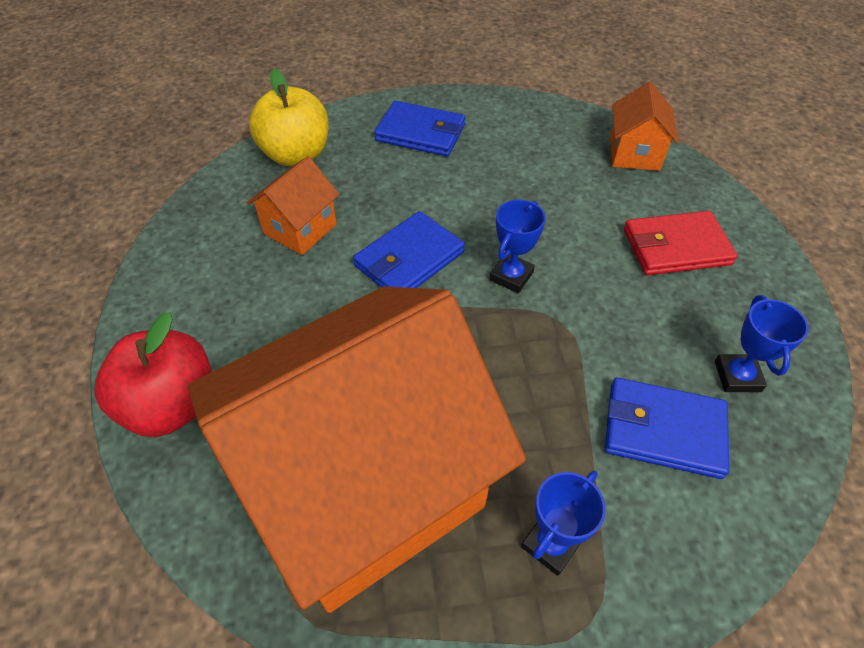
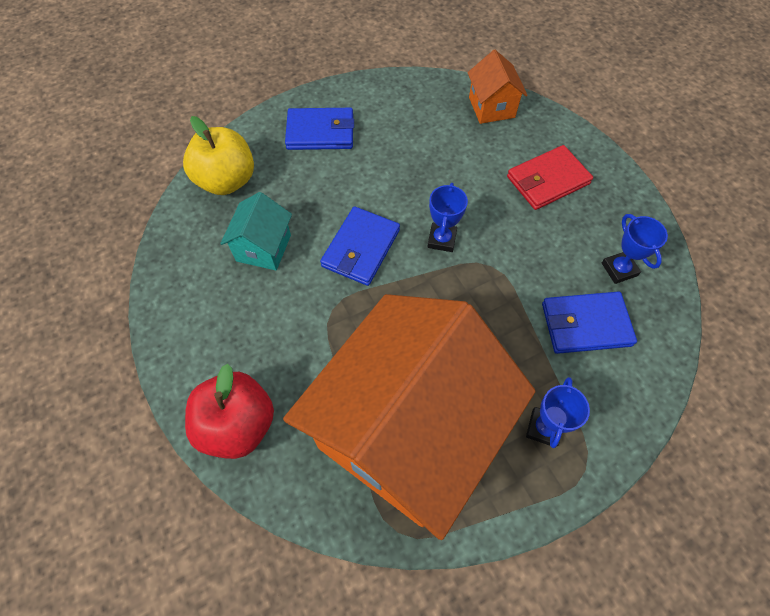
camera: 20 degrees left, 10 degrees up
orange house [247,156,339,255] -> turquoise house [220,192,292,270]

